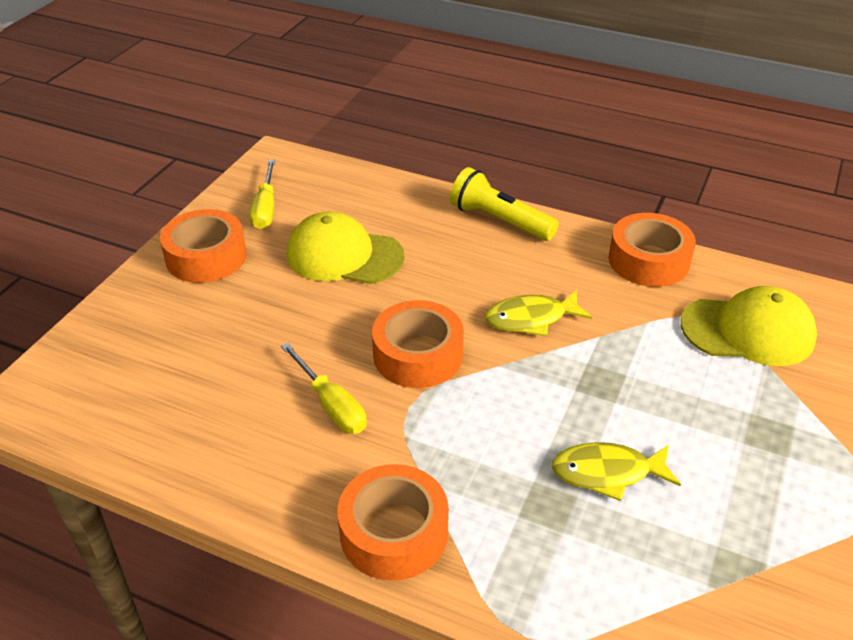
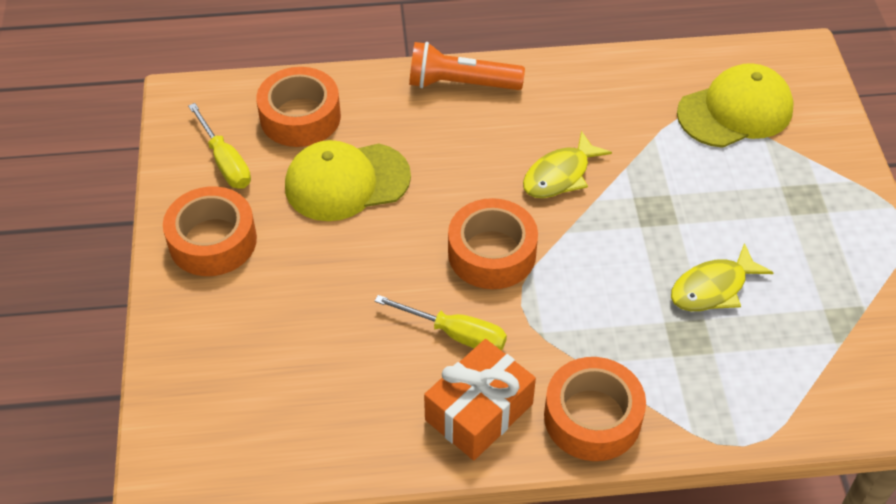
camera: 30 degrees left, 10 degrees up
yellow flashlight [450,167,559,241] -> orange flashlight [409,42,525,90]
orange tape [608,213,696,287] -> orange tape moved to [256,67,341,147]
none -> orange gift [424,339,536,460]

